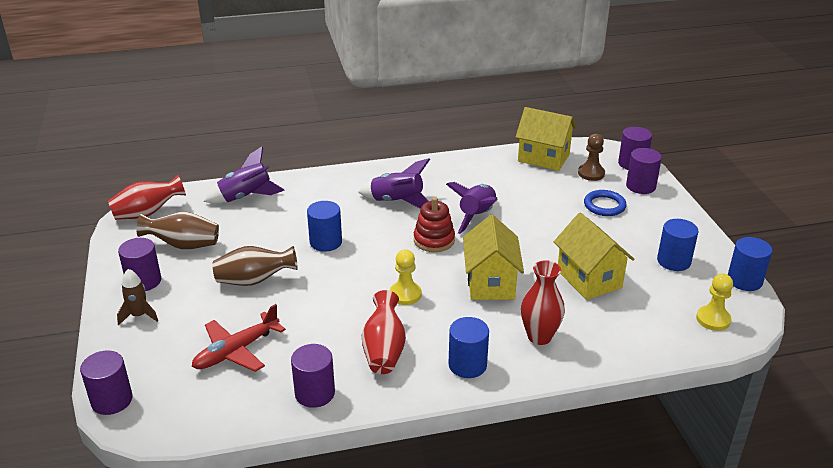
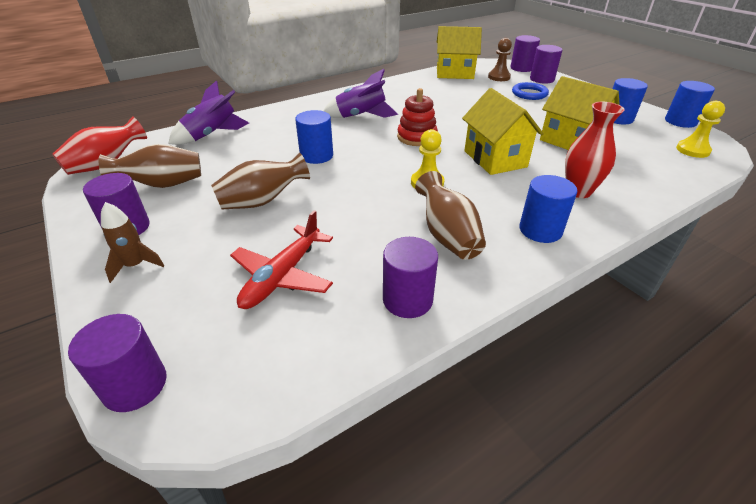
camera: 20 degrees left, 5 degrees up
red vase [362,290,406,374] -> brown vase [415,171,486,260]
purple rocket [446,182,498,234] -> none

